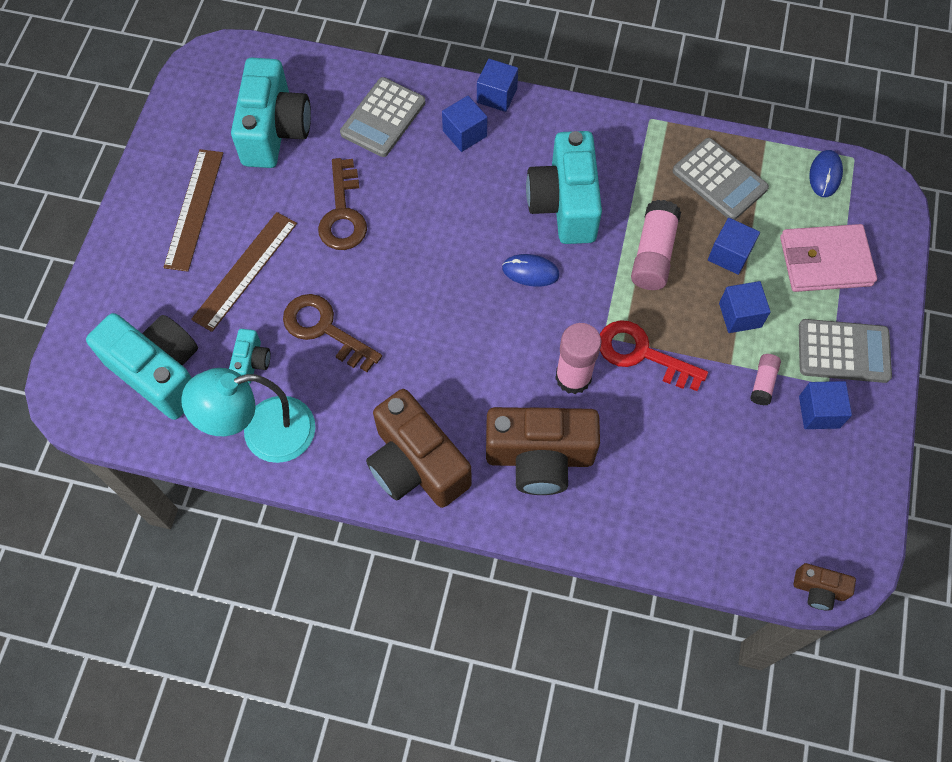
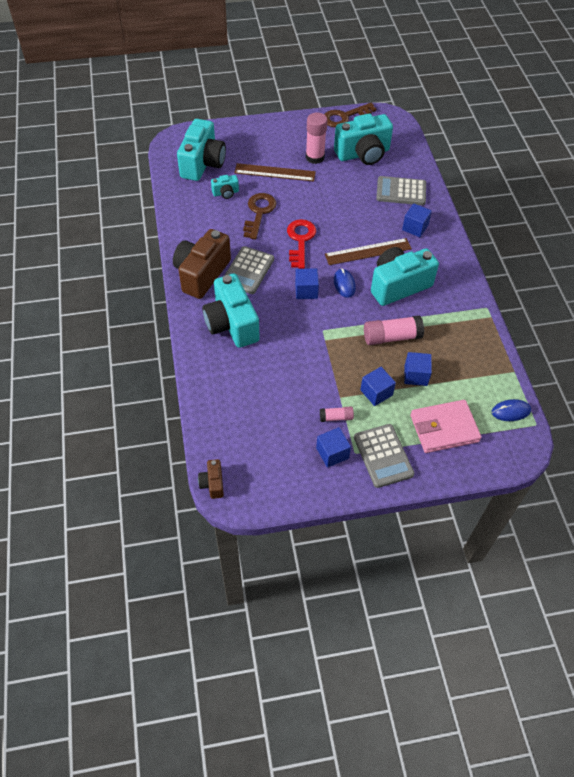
camera: 65 degrees right, 10 degrees down
brown ruler [163,149,223,272] -> brown ruler moved to [325,238,412,265]
turquoise lamp [181,368,315,463] -> none
brown key [318,158,367,250] -> brown key moved to [324,103,376,127]
blue cube [477,59,518,112] -> blue cube moved to [295,268,319,299]
brown camera [486,407,600,495] -> turquoise camera [202,274,260,348]
pink glue stick [555,323,601,394] -> pink glue stick moved to [306,112,327,164]
red key [600,320,708,391] -> red key moved to [287,219,316,269]
grey calculator [673,138,769,220] -> grey calculator moved to [224,246,274,294]
pink wallet [780,224,877,292] -> pink wallet turned 75 degrees counterclockwise [410,400,482,453]

